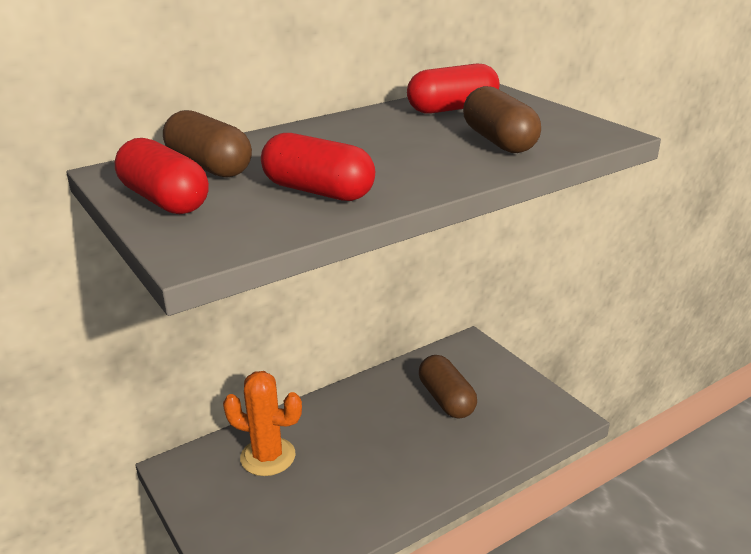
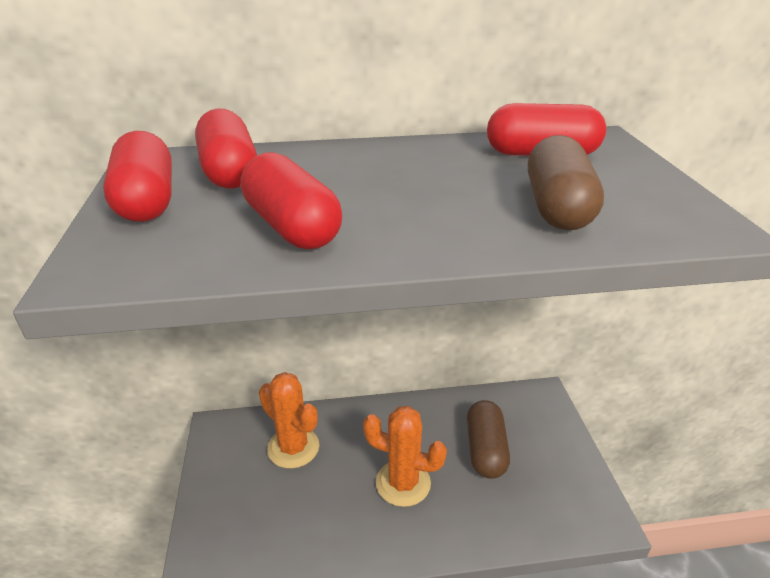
camera: 25 degrees right, 5 degrees up
brown capsule [163,110,252,178] -> red capsule [195,108,257,189]
none -> orange cactus [363,406,447,507]

